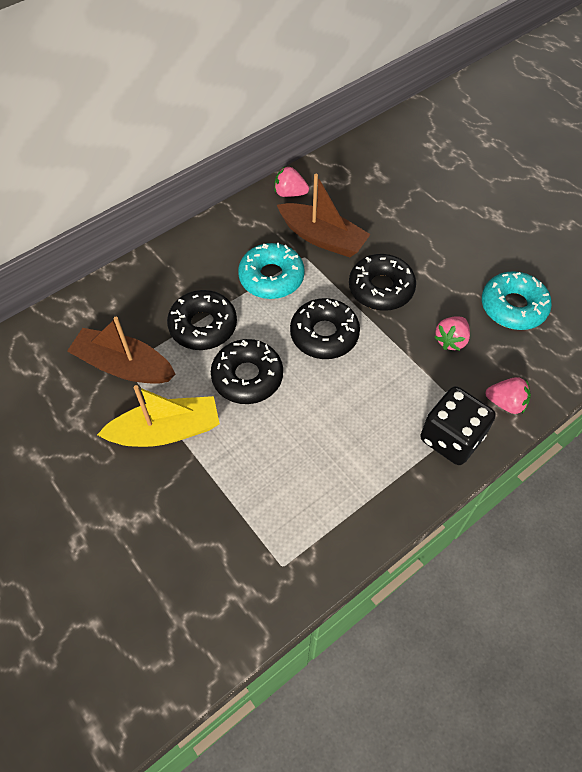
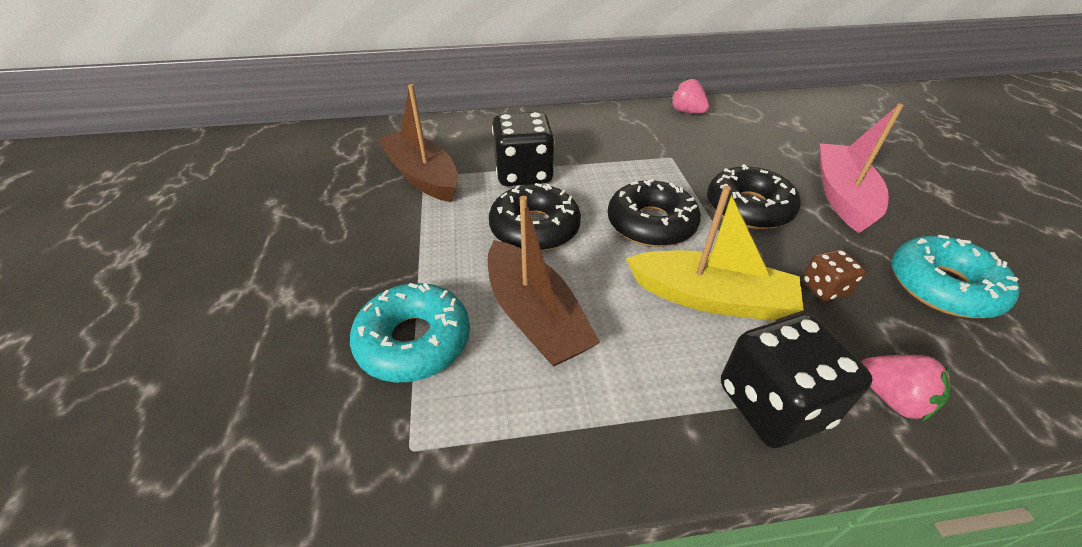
camera: 30 degrees right, 15 degrees down
yellow boat [97,385,220,447] -> yellow boat moved to [626,186,804,321]
black donut [167,290,237,350] -> black dice [492,112,555,186]
turquoise donut [238,243,305,299] -> turquoise donut moved to [350,283,470,382]
brown boat [277,174,371,257] -> brown boat moved to [488,196,600,367]
pink strawberry [434,316,470,351] -> brown dice [802,249,866,301]
none -> pink boat [820,104,904,233]

